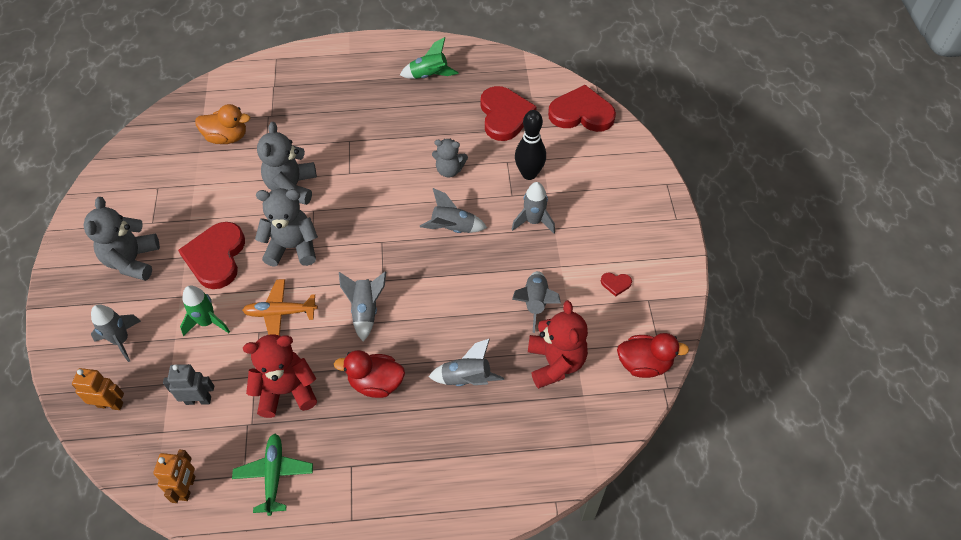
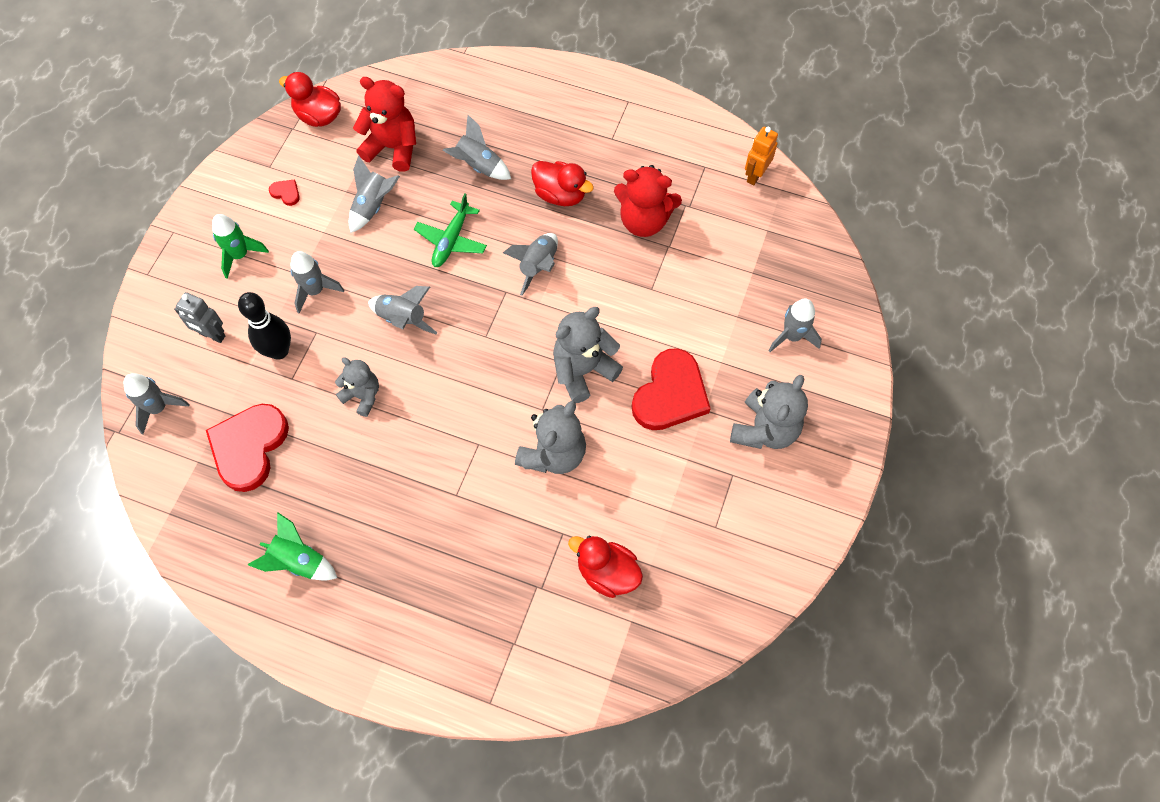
camera: 155 degrees left, 10 degrees up
orange robot [72,368,124,410] -> none
grey robot [163,364,214,405] -> grey robot moved to [174,292,225,343]
green rocket [180,286,230,336] -> green rocket moved to [212,214,269,279]
orange duck [195,104,250,144] -> red duck [568,535,643,598]
green plane [232,434,313,516] -> green plane moved to [414,194,487,267]
orange plane [242,279,318,336] -> none
grey teddy bear [255,188,318,267] -> grey teddy bear turned 120 degrees clockwise [553,307,623,403]
red teddy bear [528,300,588,389] -> red teddy bear turned 90 degrees clockwise [353,77,416,172]
red heart [548,85,616,132] -> grey rocket [124,373,189,434]

